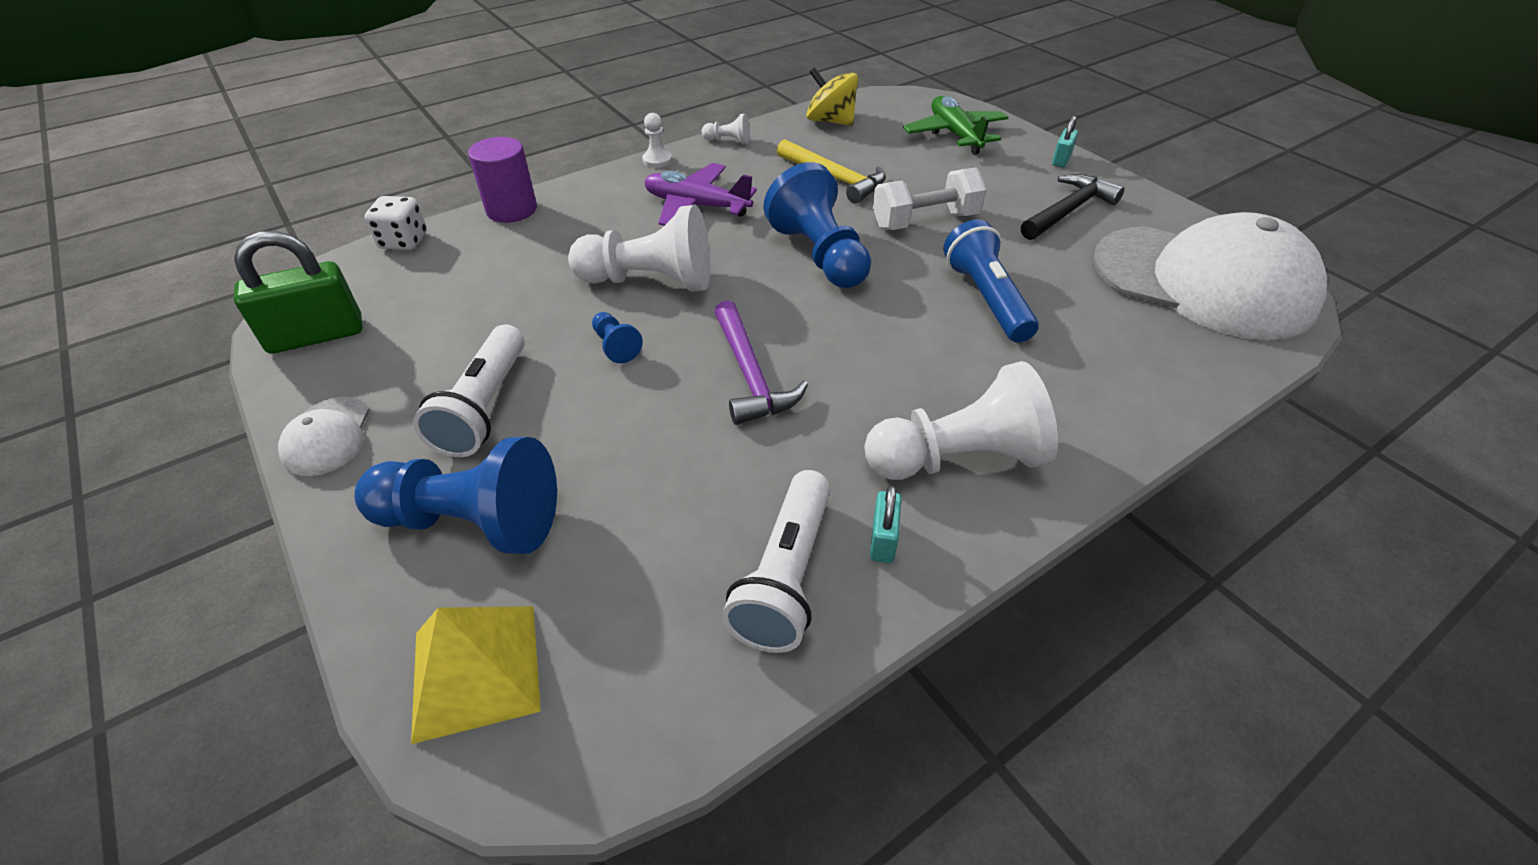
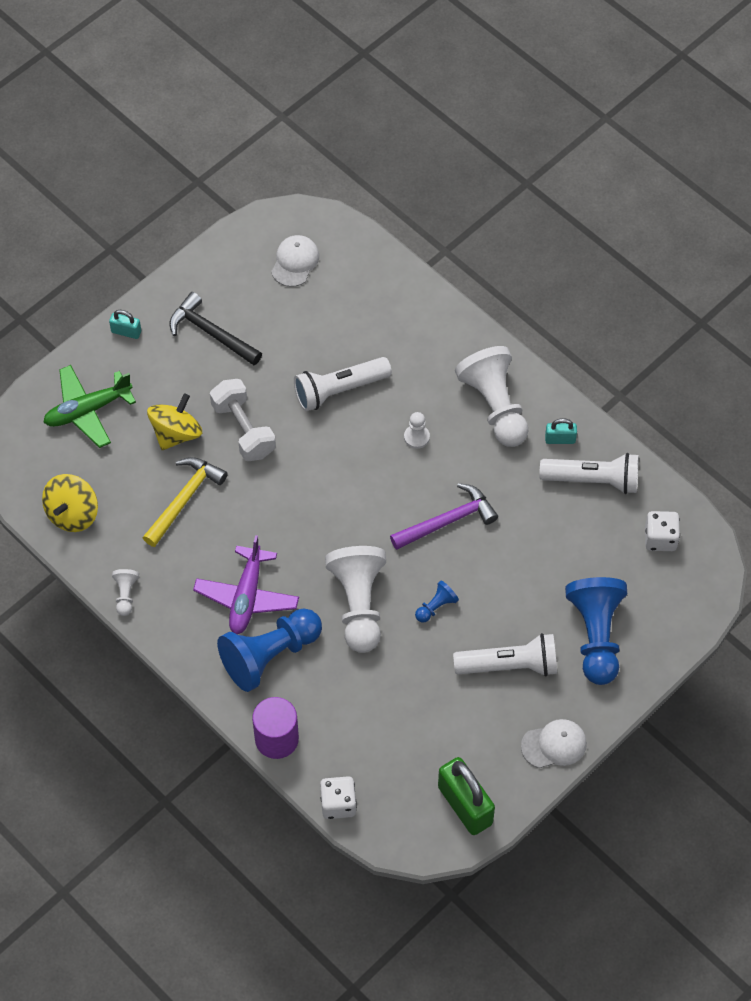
camera: 100 degrees left, 15 degrees up
yellow pyramid [411,606,541,744] -> none
white pawn [642,113,672,168] -> white pawn moved to [404,412,430,449]
blue pawn [763,162,871,288] -> blue pawn moved to [217,608,322,692]
blue flashlight [943,219,1039,343] -> white flashlight [294,357,392,411]
white cap [1093,212,1327,340] -> white cap [271,235,319,287], size x0.40
none -> yellow spinning top [147,393,202,450]
none -> white dice [645,511,680,551]

